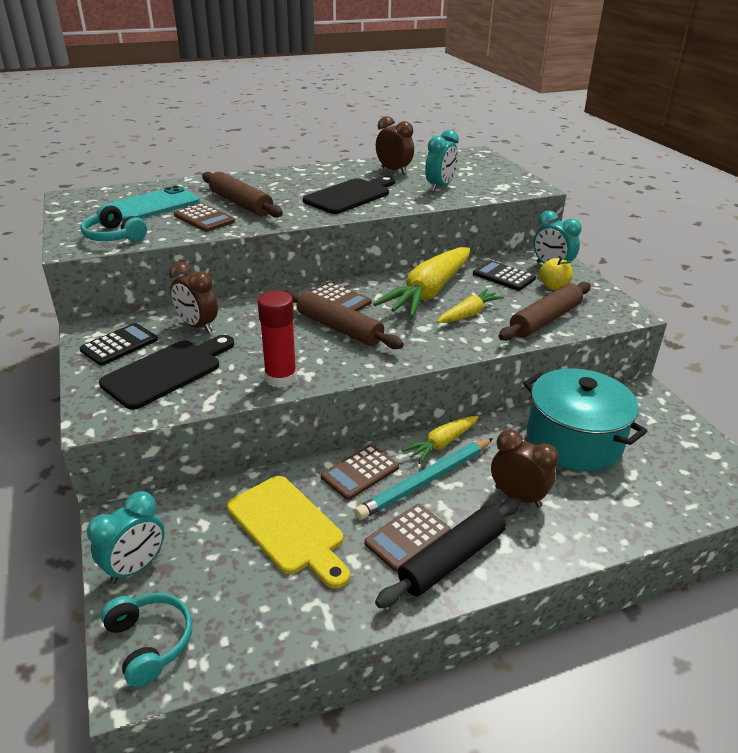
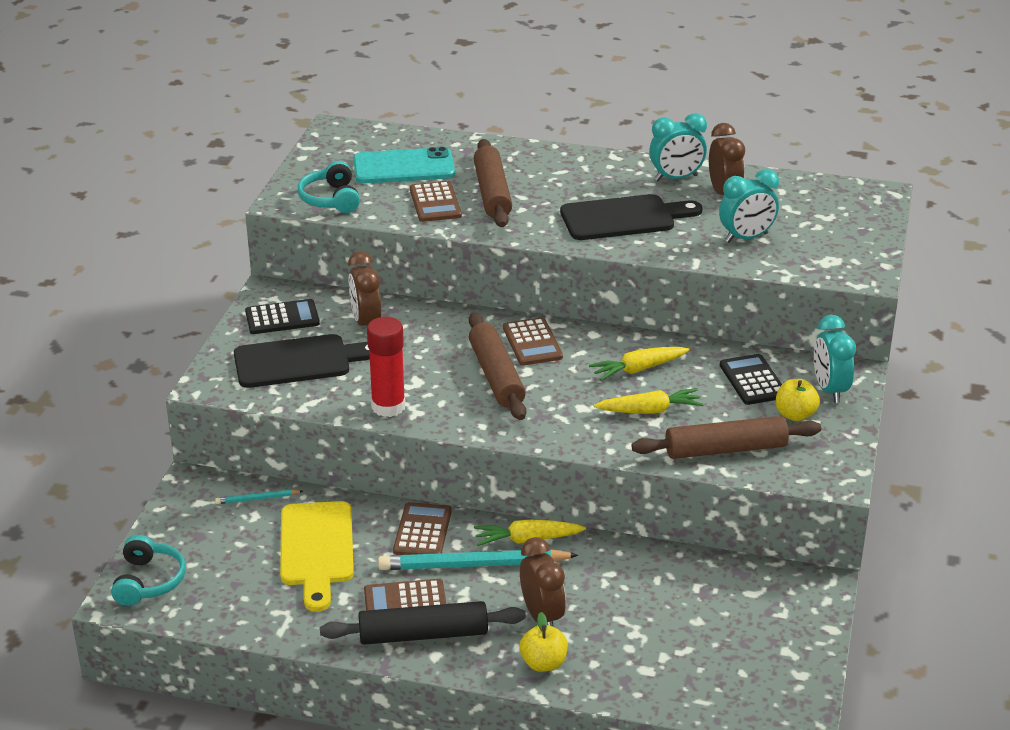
camera: 35 degrees right, 0 degrees up
turquoise clock [87,491,165,584] -> turquoise clock moved to [649,113,707,181]
brown calculator [321,445,399,500] -> brown calculator turned 105 degrees clockwise [393,502,452,555]
yellow carrot [373,247,470,318] -> yellow carrot [589,347,689,381], size x0.52
turquoise pot [523,368,647,471] -> none
none -> turquoise pencil [215,489,303,504]
none -> yellow apple [519,612,568,672]

